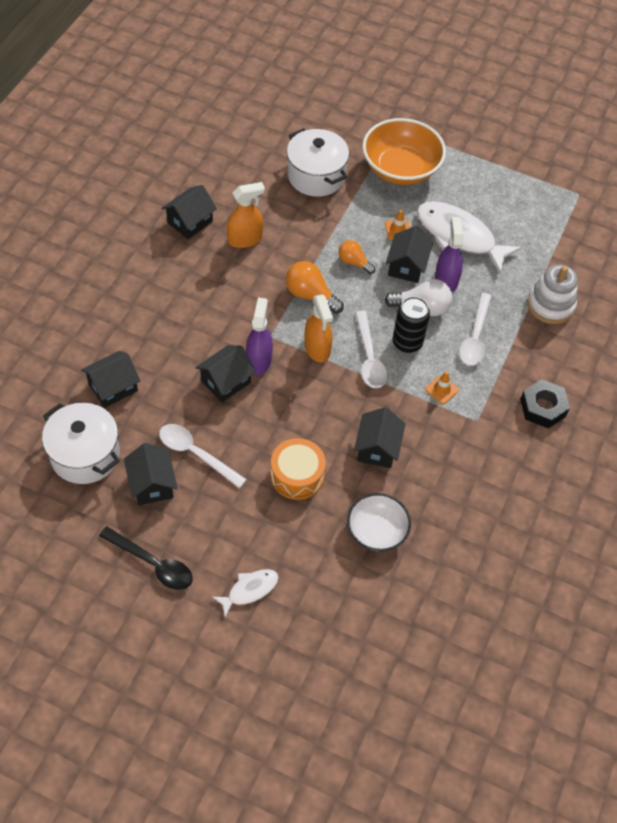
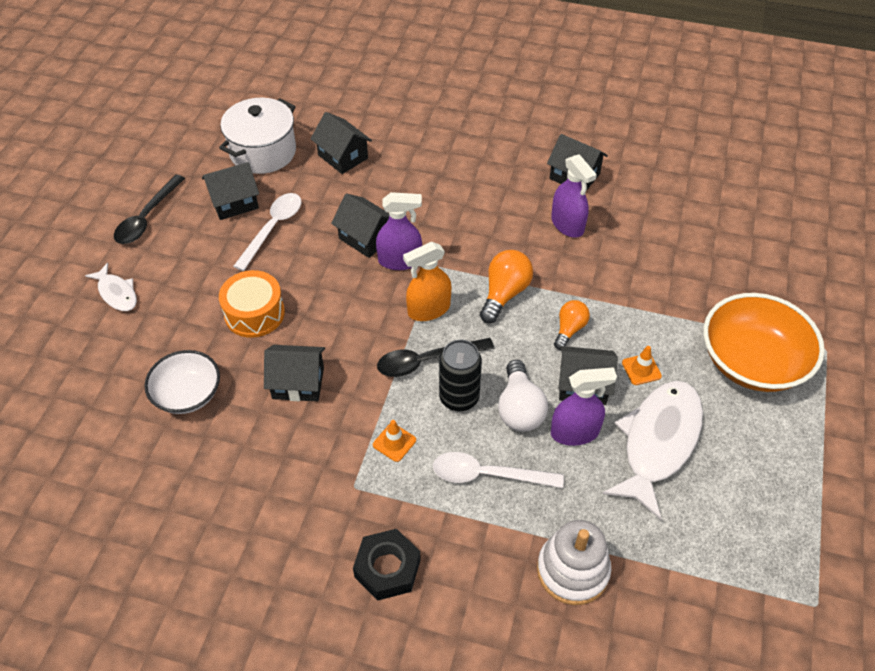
camera: 85 degrees right, 5 degrees down
orange spray bottle [227,182,265,248] -> purple spray bottle [551,154,597,238]
white pot [287,128,349,197] -> none
white spoon [355,311,387,388] -> black spoon [377,338,494,377]

